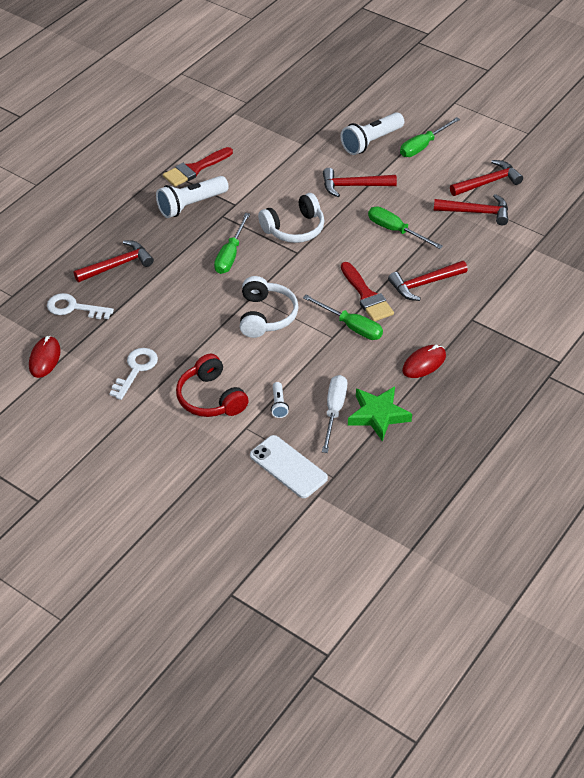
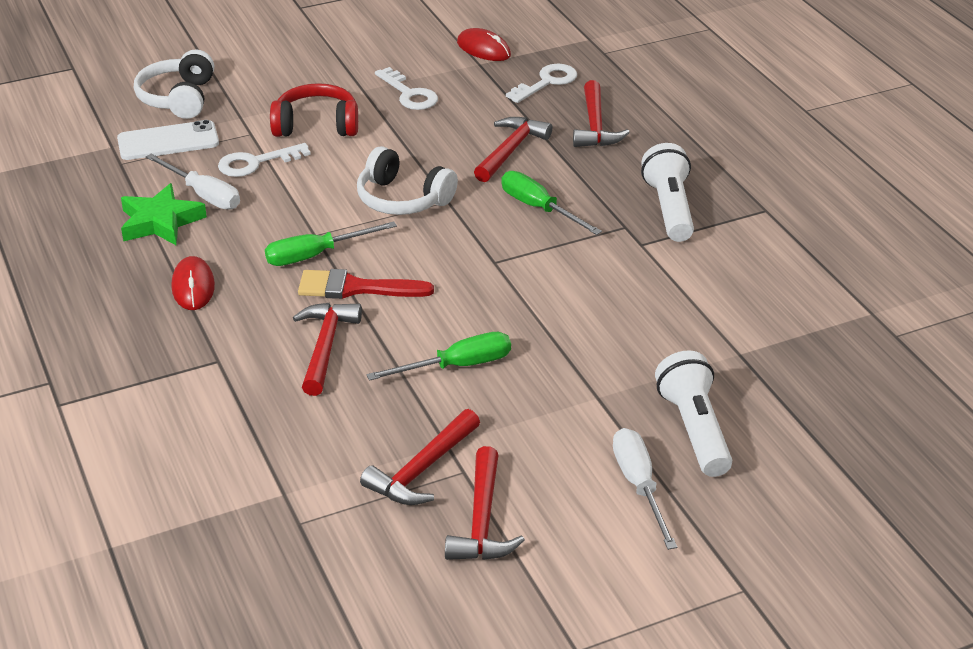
camera: 120 degrees right, 10 degrees down
red brush [163,147,233,187] -> none
white headphones [258,193,324,243] -> white headphones moved to [134,49,214,119]
white flashlight [271,382,289,418] -> white key [218,143,311,177]
red hammer [323,168,397,197] -> red hammer moved to [474,117,552,182]
green screwdriver [400,117,460,157] -> white screwdriver [613,428,677,550]

